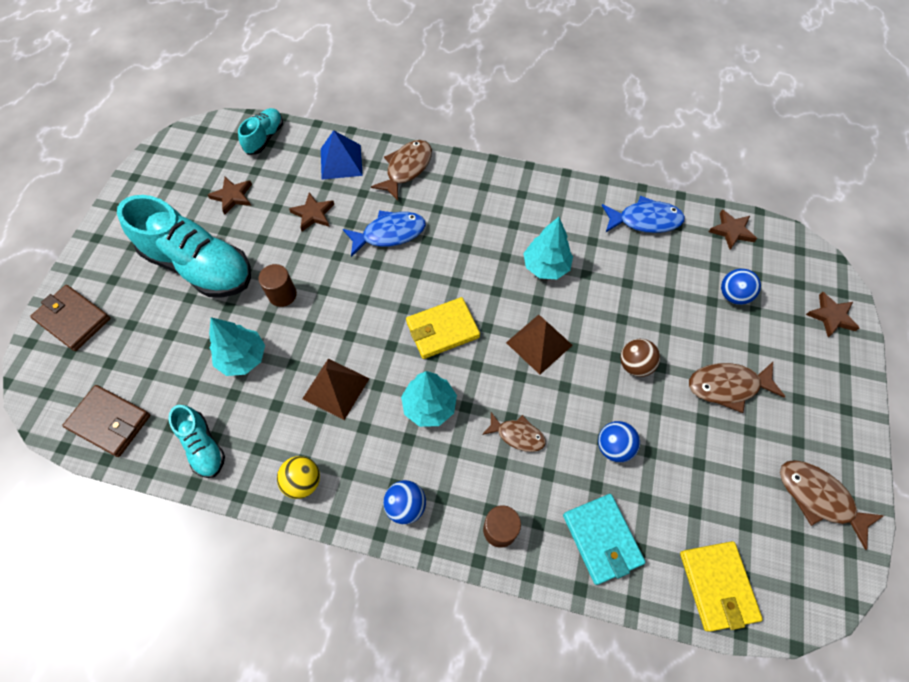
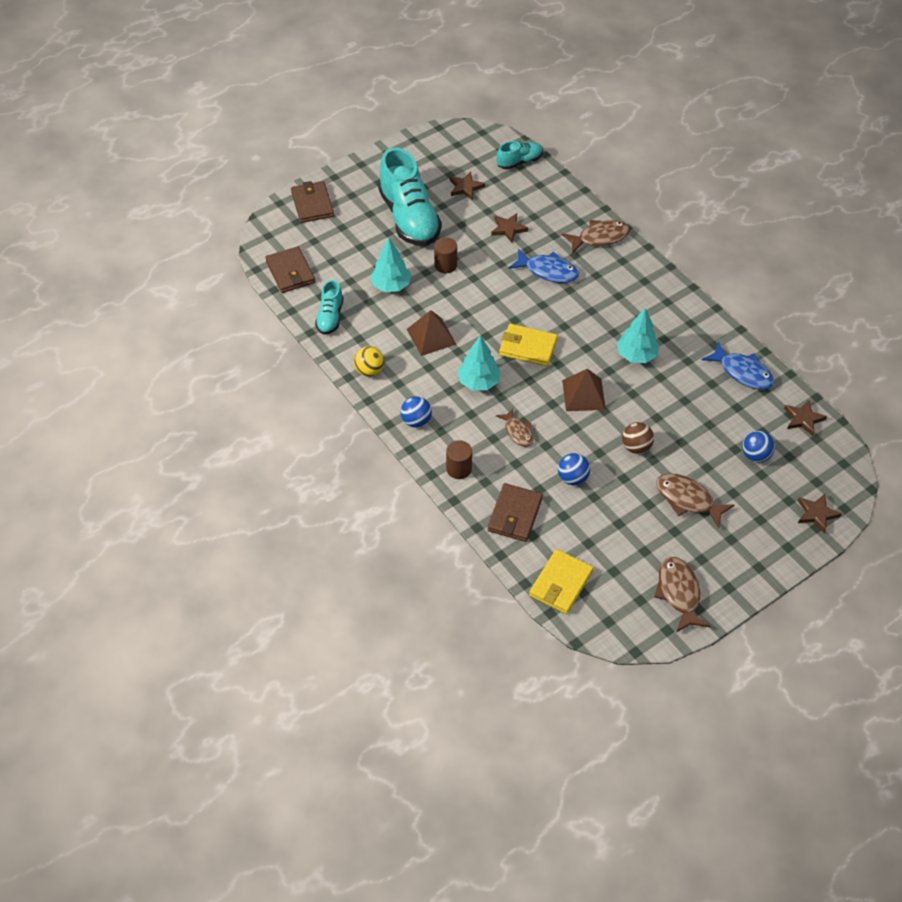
camera: 40 degrees right, 10 degrees down
blue pyramid [321,130,363,180] -> none
turquoise wallet [563,494,646,585] -> brown wallet [487,483,543,542]

